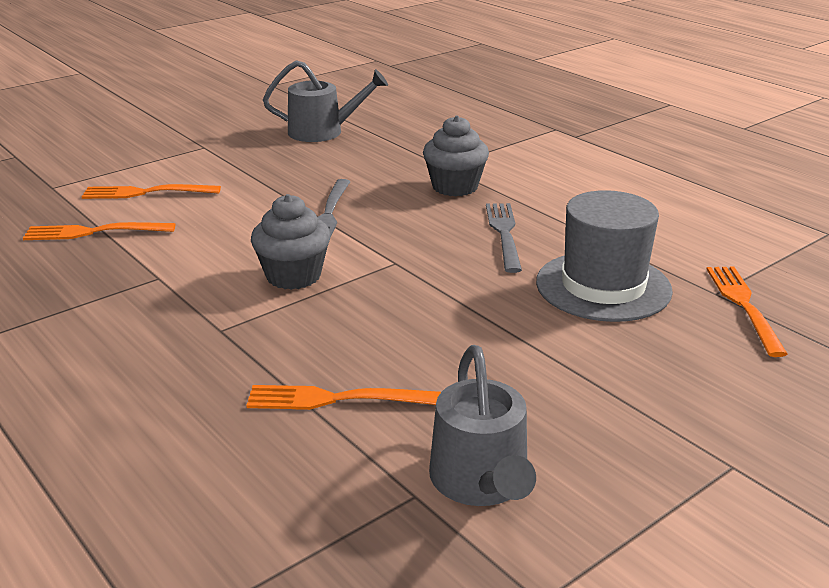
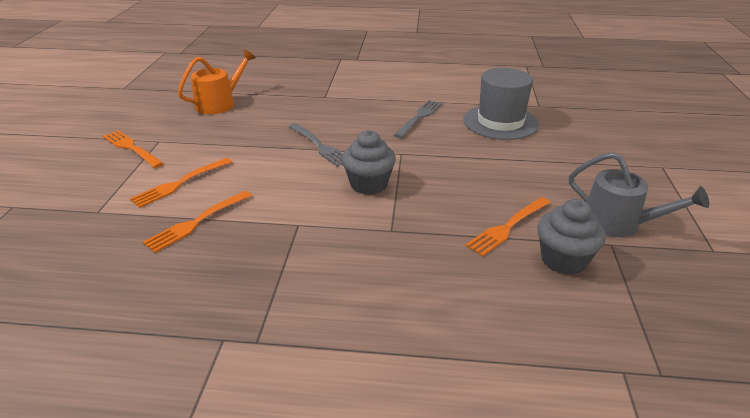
camera: 45 degrees left, 5 degrees up
grey watering can [263,60,388,142] -> orange watering can [178,49,256,114]
grey cupcake [423,115,489,196] -> grey cupcake moved to [538,199,606,275]
grey fork [486,203,522,273] -> grey fork turned 75 degrees clockwise [394,100,443,138]
orange fork [706,267,788,357] -> orange fork moved to [103,130,164,168]

